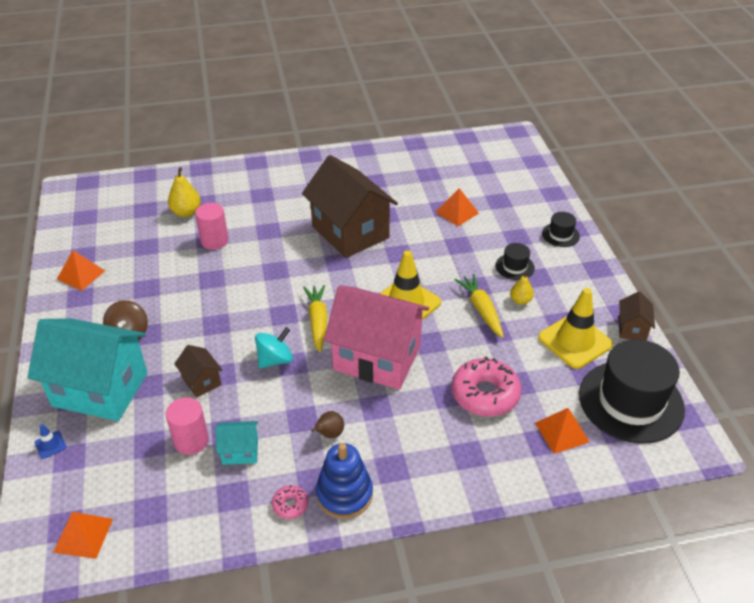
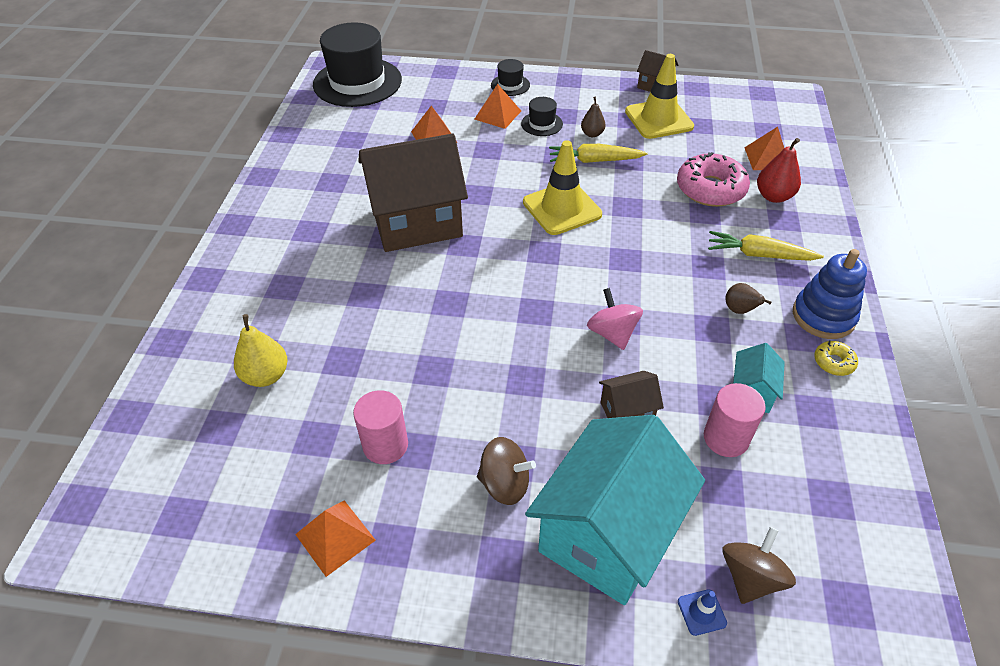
camera: 70 degrees left, 5 degrees up
orange pyramid [53,512,113,559] -> orange pyramid moved to [474,84,521,129]
pink cylinder [195,203,228,250] -> pink cylinder moved to [353,390,408,464]
turquoise spinning top [255,327,293,368] -> pink spinning top [587,288,643,350]
pink donut [272,485,309,519] -> yellow donut [814,340,858,376]
yellow carrot [303,285,328,352] -> yellow carrot moved to [708,231,824,261]
pink house [324,285,429,390] -> none
yellow pear [510,270,534,305] -> brown pear [581,97,606,137]
black hat [579,339,685,444] -> black hat moved to [313,22,402,107]
none -> brown spinning top [722,527,796,604]
none -> red pear [757,138,801,203]

